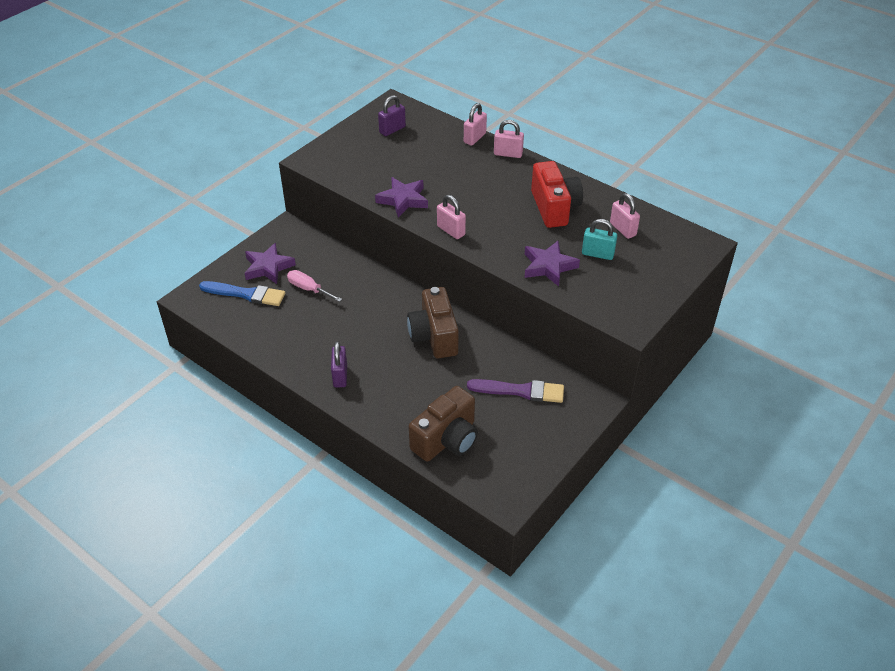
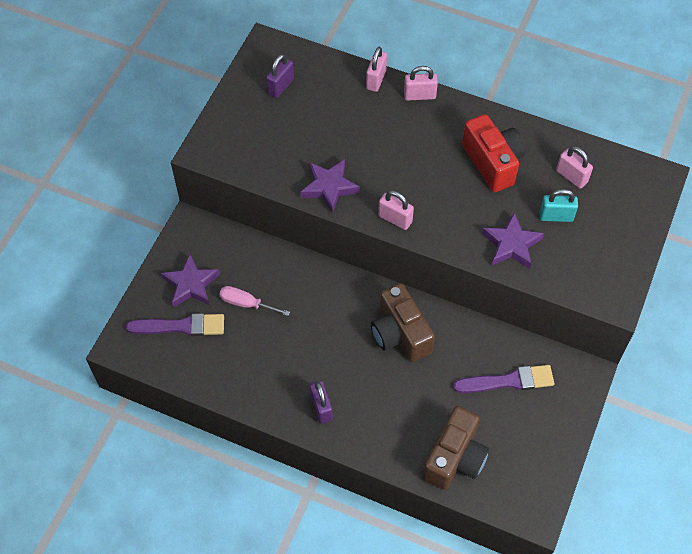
camera: 15 degrees left, 15 degrees up
blue brush [199,281,285,306] -> purple brush [126,313,224,336]

